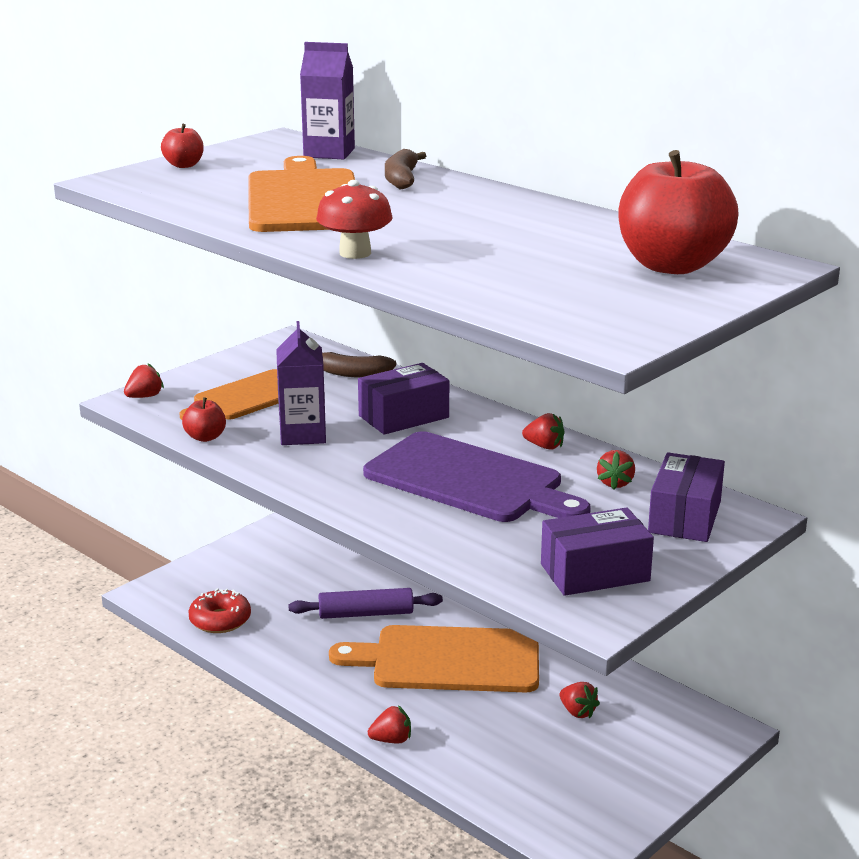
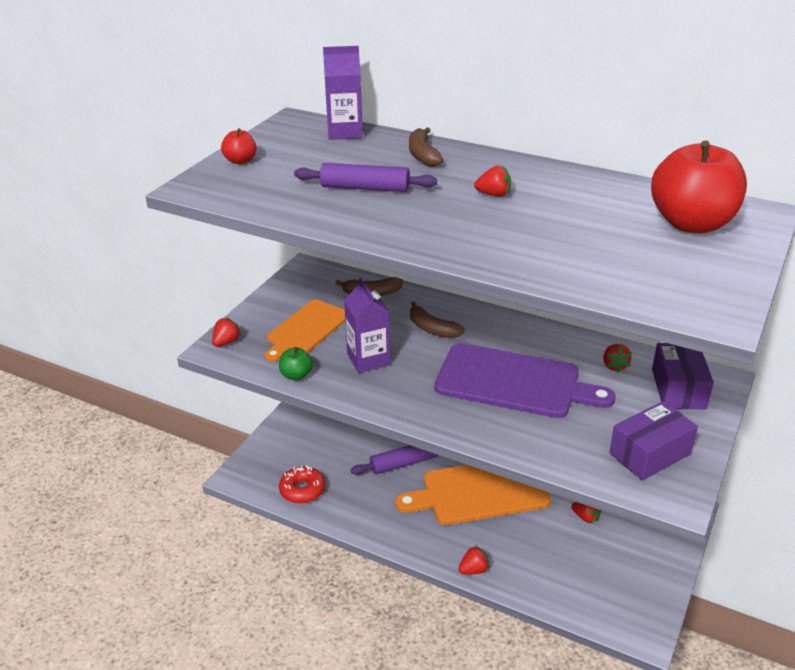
camera: 15 degrees left, 10 degrees up
red apple [182,397,226,442] -> green apple [279,347,313,380]
orange cutting board [249,156,355,232] -> purple rolling pin [294,163,437,192]
red mushroom [316,180,393,259] -> none
purple box [358,363,449,435] -> brown banana [410,302,465,338]
red strawberry [522,413,565,450] -> red strawberry moved to [474,165,511,197]

